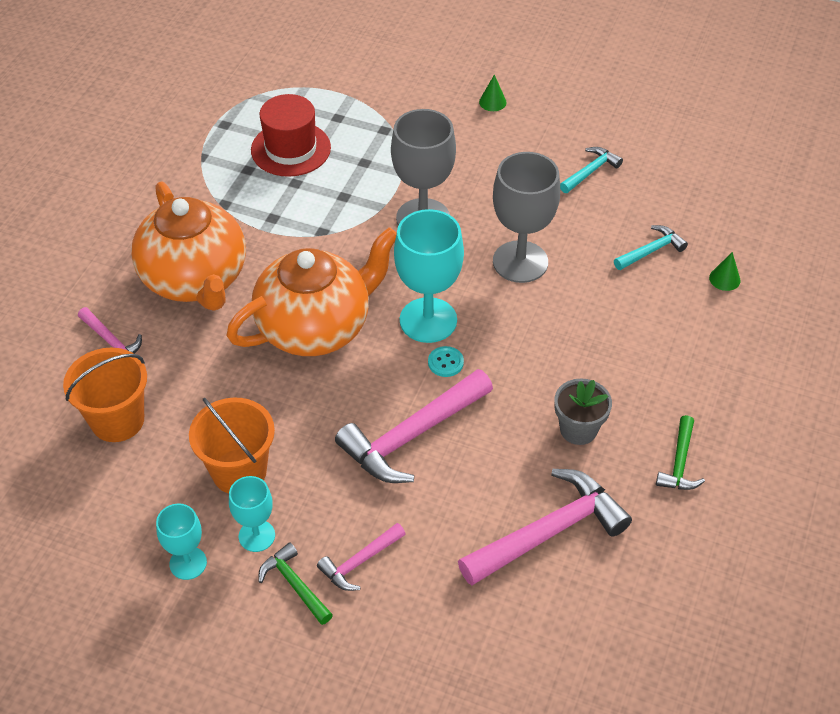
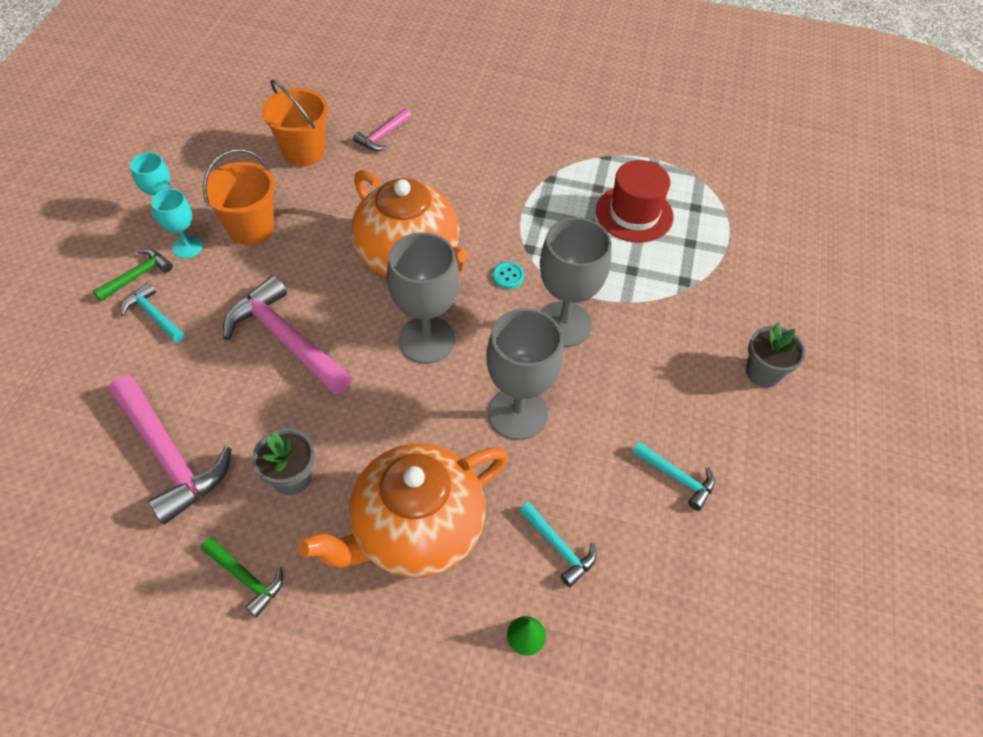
camera: 80 degrees right, 5 degrees up
orange teapot [131,181,246,311] -> orange teapot moved to [298,444,508,578]
pink hammer [317,523,405,591] -> turquoise hammer [121,283,184,342]
turquoise goblet [394,209,464,343] -> grey goblet [387,232,459,364]
turquoise button [428,346,464,377] -> turquoise button moved to [492,262,524,289]
green cone [479,74,507,111] -> grey flower pot [746,323,805,387]
green hammer [656,415,705,490] -> green hammer turned 150 degrees counterclockwise [201,537,283,618]

